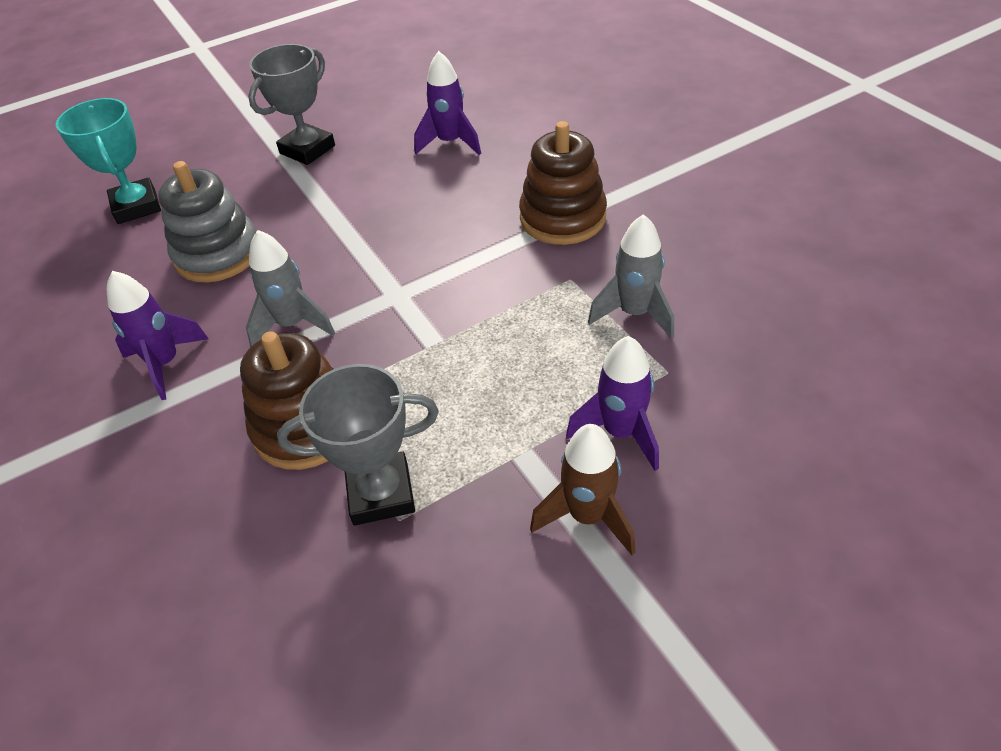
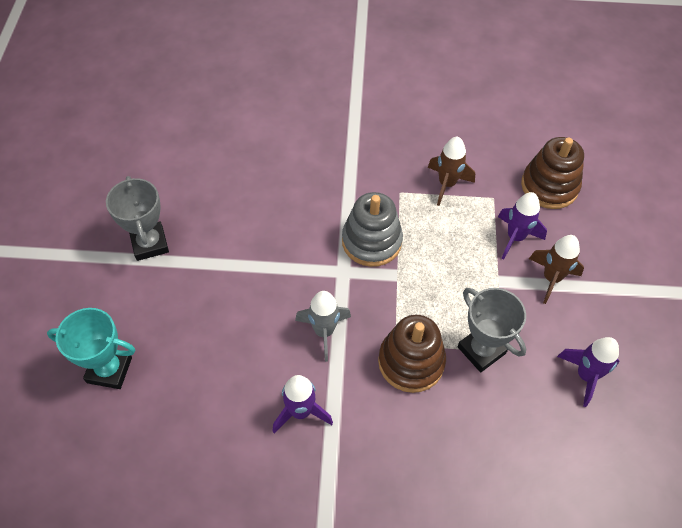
camera: 60 degrees left, 10 degrees up
grey stacking toy [158,161,256,282] -> grey stacking toy moved to [342,192,403,267]
grey trophy [277,364,439,525] -> grey trophy turned 60 degrees counterclockwise [458,288,526,372]
purple rocket [414,51,481,155] -> purple rocket moved to [557,337,619,407]
brown stacking toy [519,121,607,245] -> brown stacking toy moved to [521,137,584,209]
grey rocket [588,214,674,339] -> brown rocket [428,136,475,206]

